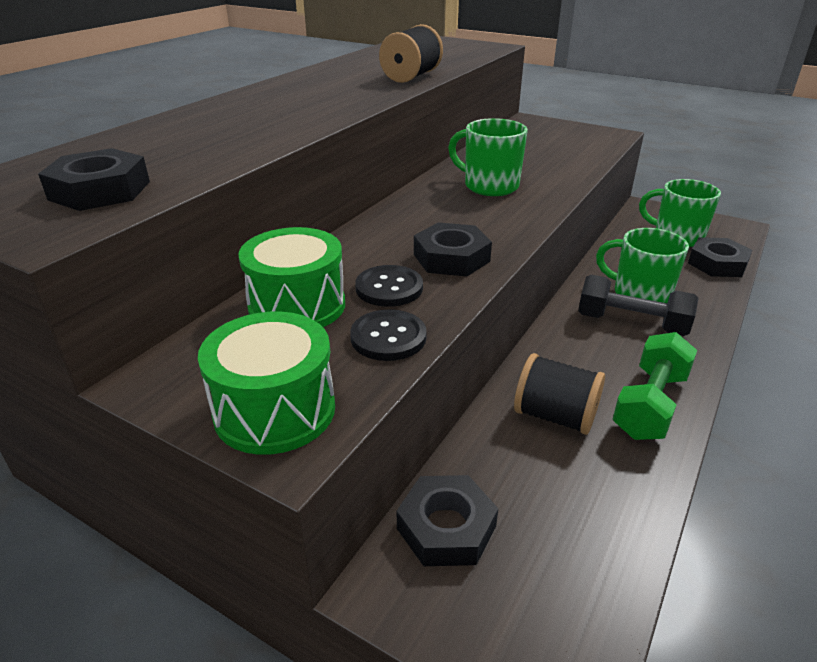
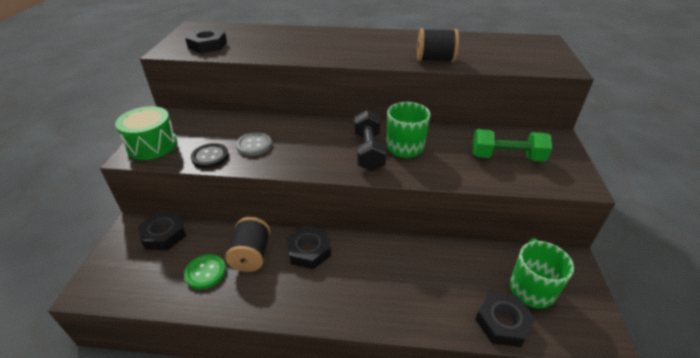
camera: 65 degrees right, 5 degrees up
green drum [238,227,345,327] -> none
black button [355,265,423,307] -> grey button [236,132,272,156]
black nut [414,223,492,276] -> black nut moved to [286,226,331,269]
black dumbbell [578,275,699,336] -> black dumbbell moved to [354,110,387,171]
green mug [596,228,689,303] -> none
green dumbbell [613,332,697,440] -> green dumbbell moved to [472,129,552,162]
none -> green button [184,254,226,289]

